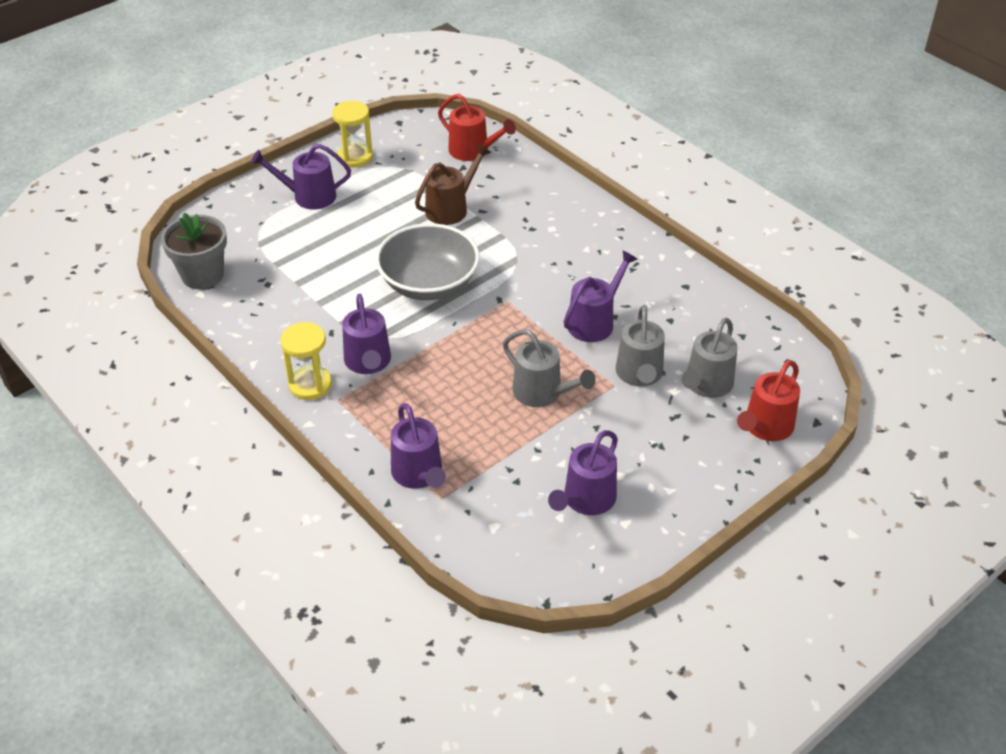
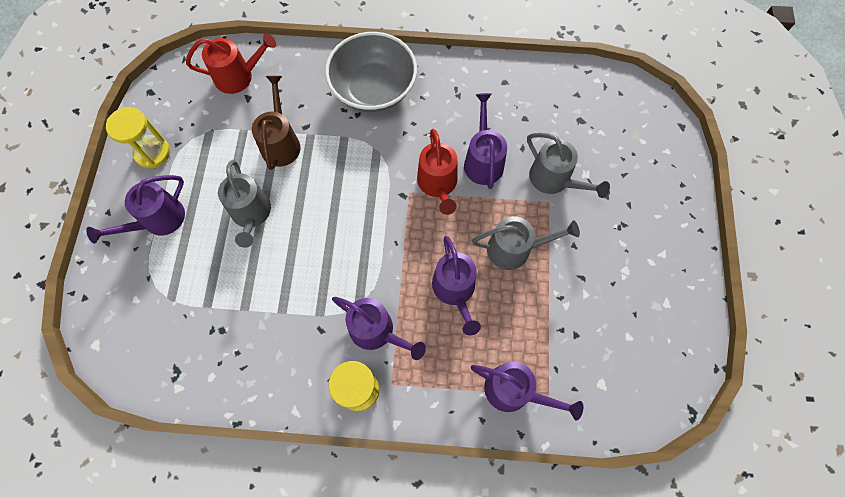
camera: 45 degrees left, 25 degrees up
grey flower pot [161,213,227,289] -> none
grey bowl [375,223,480,300] -> grey bowl moved to [325,32,417,112]
purple watering can [548,430,618,515] -> purple watering can moved to [432,236,481,336]
grey watering can [681,318,738,398] -> grey watering can moved to [218,160,271,248]
red watering can [737,360,800,441] -> red watering can moved to [417,129,457,215]

